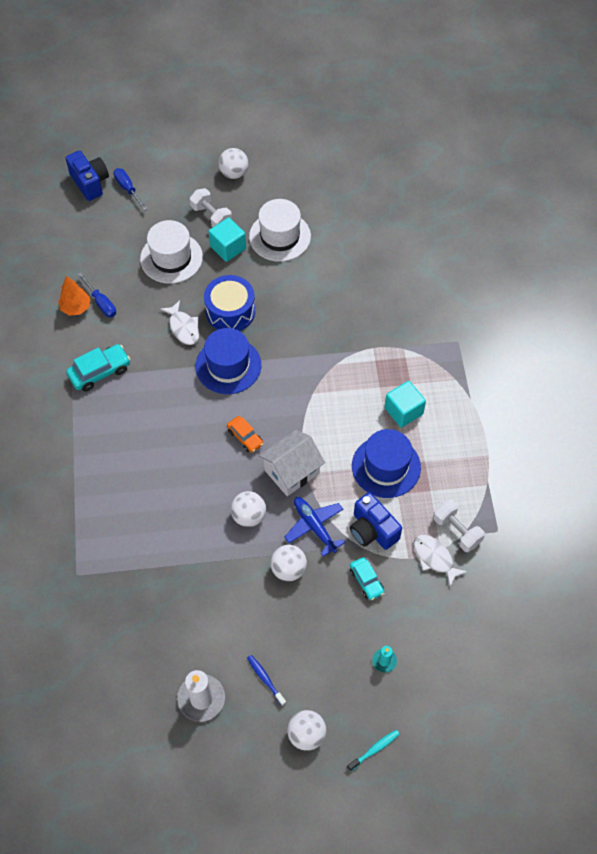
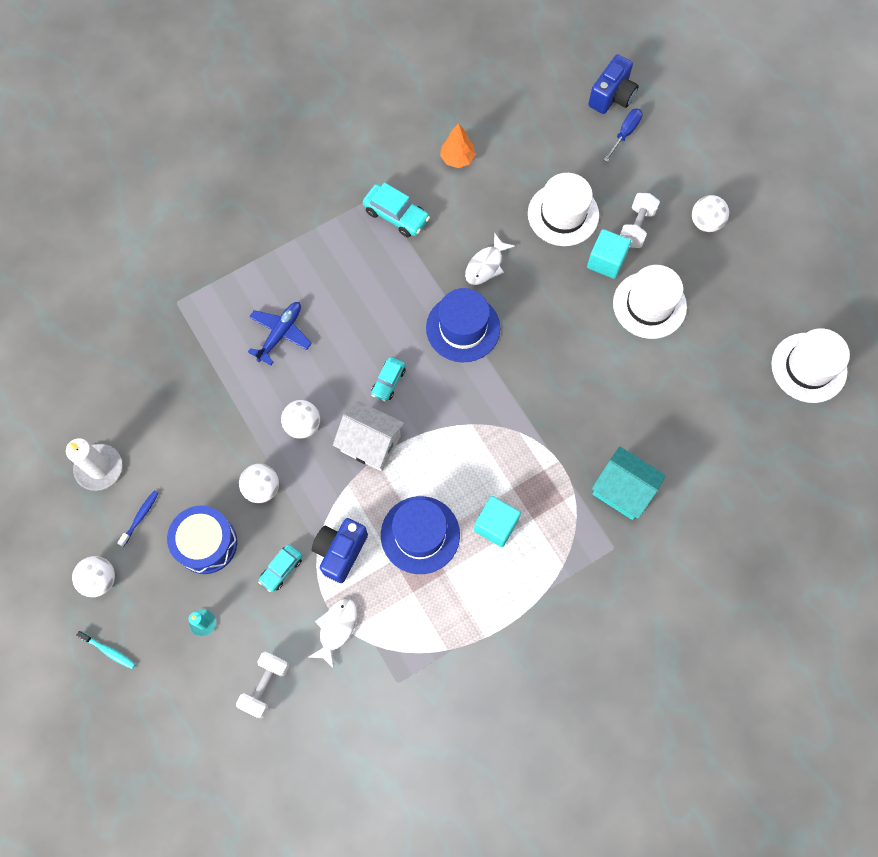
camera: 65 degrees right, 10 degrees up
blue screwdriver [78,273,116,317] -> none
blue drum [204,275,255,331] -> blue drum moved to [167,506,237,574]
orange car [227,416,263,453] -> turquoise car [371,357,405,402]
blue plane [284,497,345,557] -> blue plane moved to [248,302,312,365]
white dumbbell [433,499,485,552] -> white dumbbell moved to [236,651,289,719]
none -> turquoise house [592,446,666,520]
none -> white hat [771,328,850,403]

